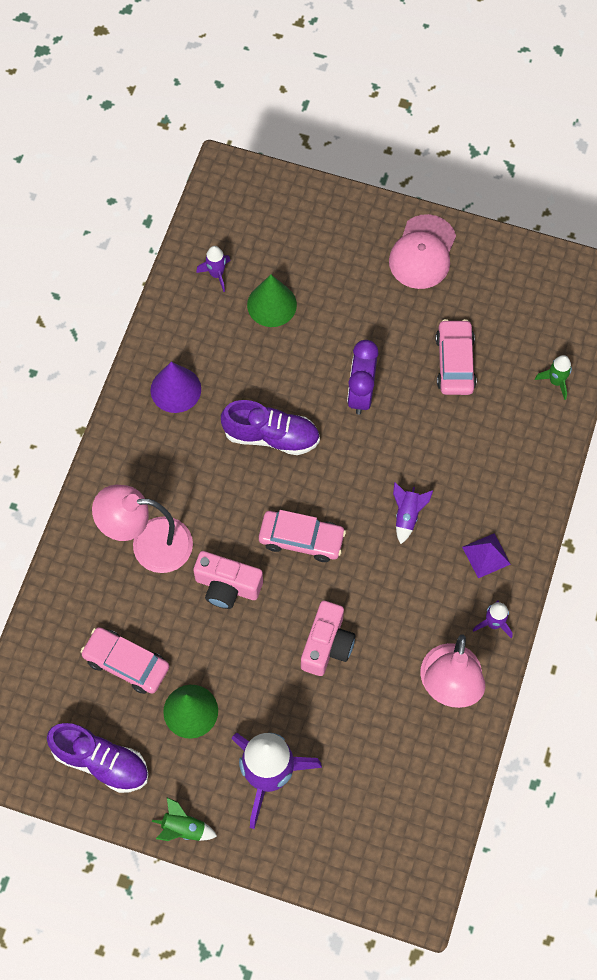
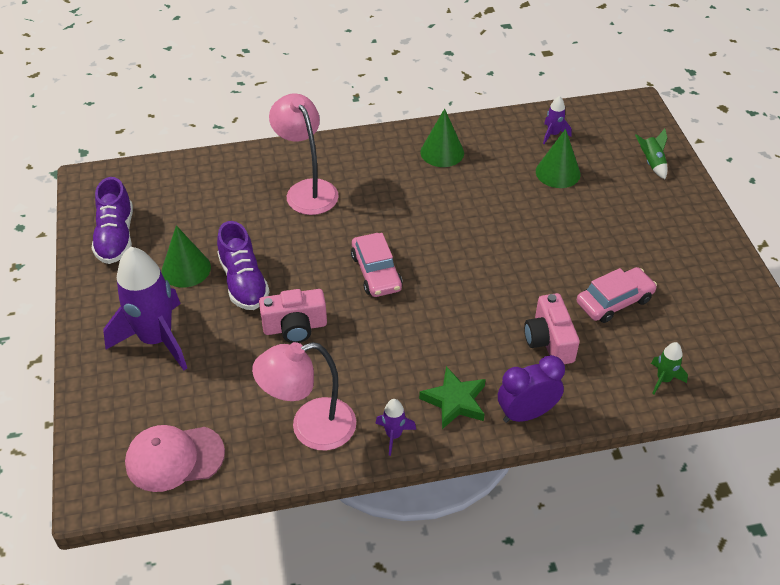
camera: 60 degrees right, 20 degrees down
pink car [81,627,169,694] -> none
purple cone [151,362,201,413] -> green cone [420,109,464,167]
green rocket [152,797,217,841] -> green rocket moved to [635,129,667,179]
pink camera [193,551,263,609] -> pink camera moved to [524,293,580,364]
purple shoe [221,400,320,455] -> purple shoe moved to [217,221,270,310]
purple clock [347,340,379,415] -> purple clock moved to [498,355,565,423]
pink cap [389,214,456,289] -> pink cap moved to [125,425,225,492]
purple rocket [393,482,433,544] -> none
purple pyramid [462,533,511,578] -> green star [419,366,486,429]

